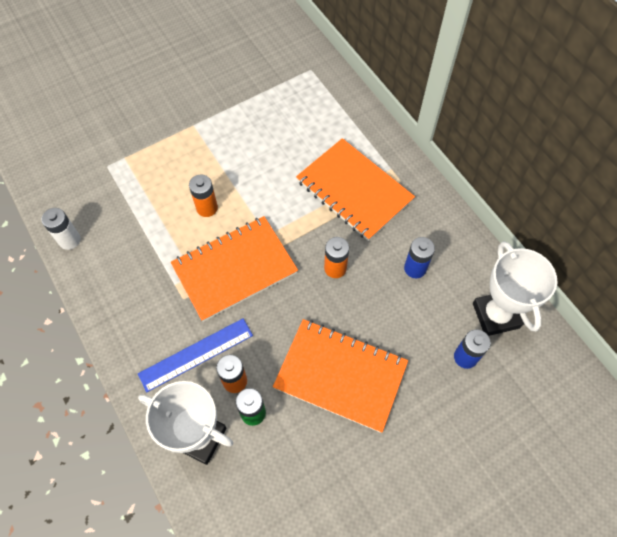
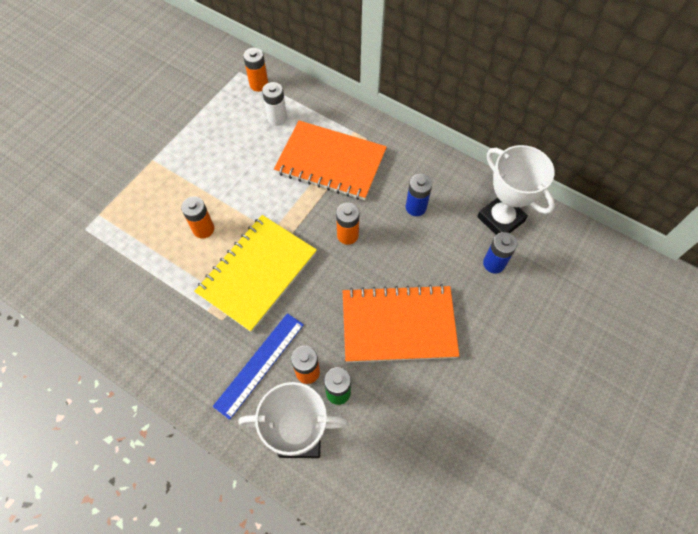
camera: 25 degrees left, 0 degrees up
white battery [42,208,81,250] -> white battery moved to [262,82,287,126]
orange notebook [171,216,298,322] -> yellow notebook [194,215,317,332]
none -> orange battery [243,48,268,92]

